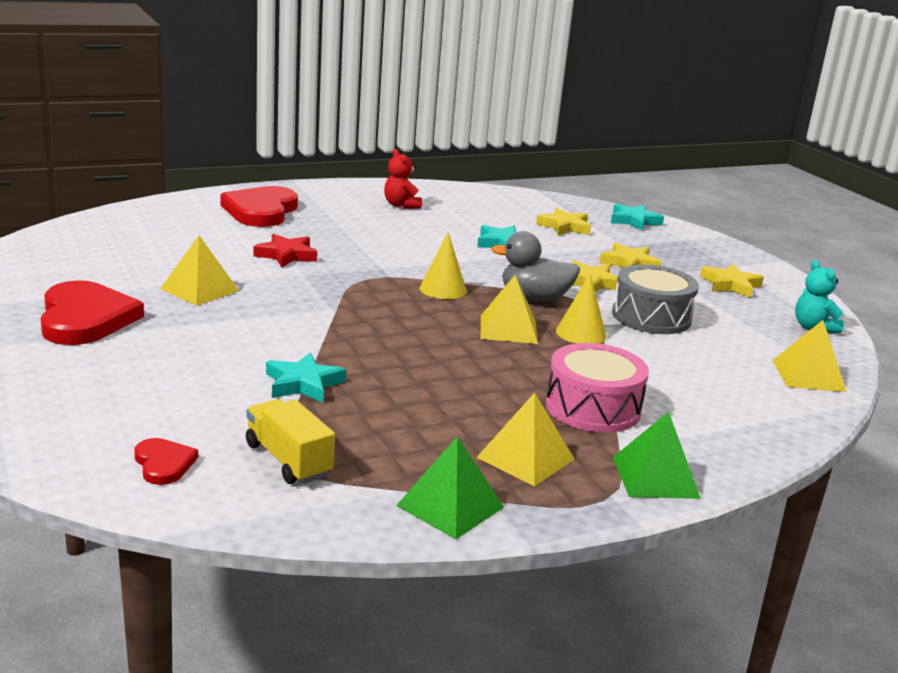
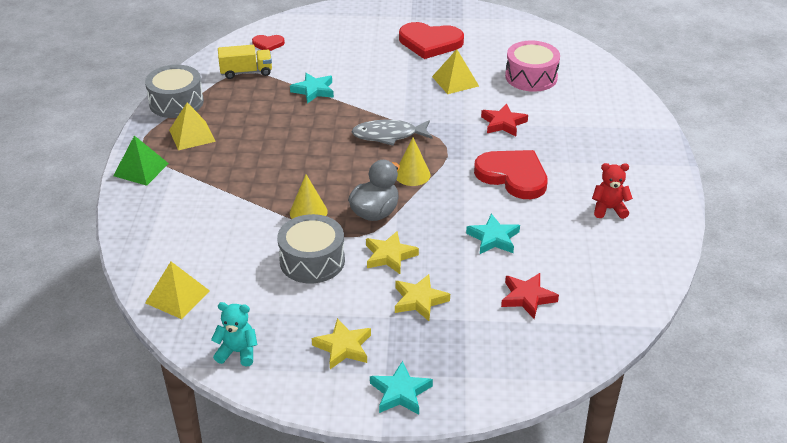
camera: 120 degrees right, 15 degrees up
red heart [220,186,298,227] -> red heart moved to [474,150,548,199]
green pyramid [396,436,504,539] -> grey drum [145,65,204,118]
yellow pyramid [481,275,538,344] -> none
yellow star [536,208,591,235] -> red star [501,273,559,319]
pink drum [546,343,649,433] -> pink drum moved to [505,41,560,92]
turquoise star [611,204,664,231] -> turquoise star moved to [370,361,433,415]
none -> grey fish [351,120,433,146]

